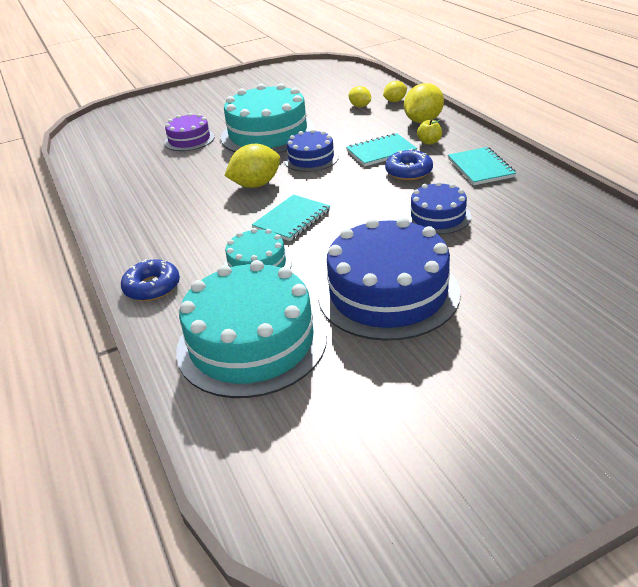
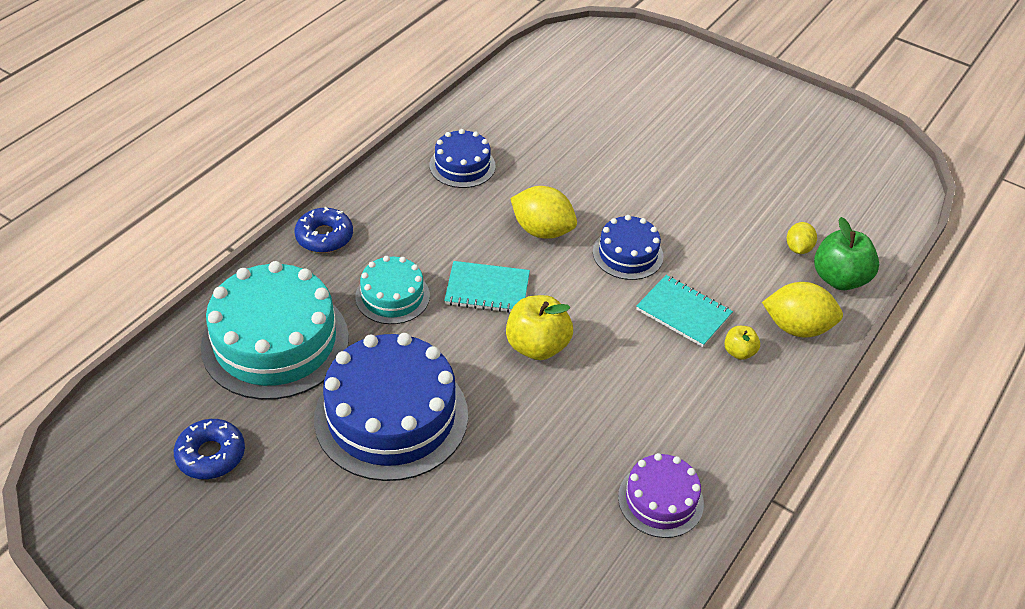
camera: 55 degrees right, 10 degrees up
purple cake [164,113,215,151] -> purple cake moved to [618,453,704,538]
turquoise cake [221,83,315,153] -> none
yellow lemon [383,81,407,102] -> green apple [814,217,879,290]
blue donut [385,149,433,180] -> blue donut moved to [174,419,245,479]
blue cake [405,181,471,234] -> blue cake moved to [430,129,496,188]
turquoise notebook [448,147,516,185] -> none
none -> yellow apple [506,295,573,360]

